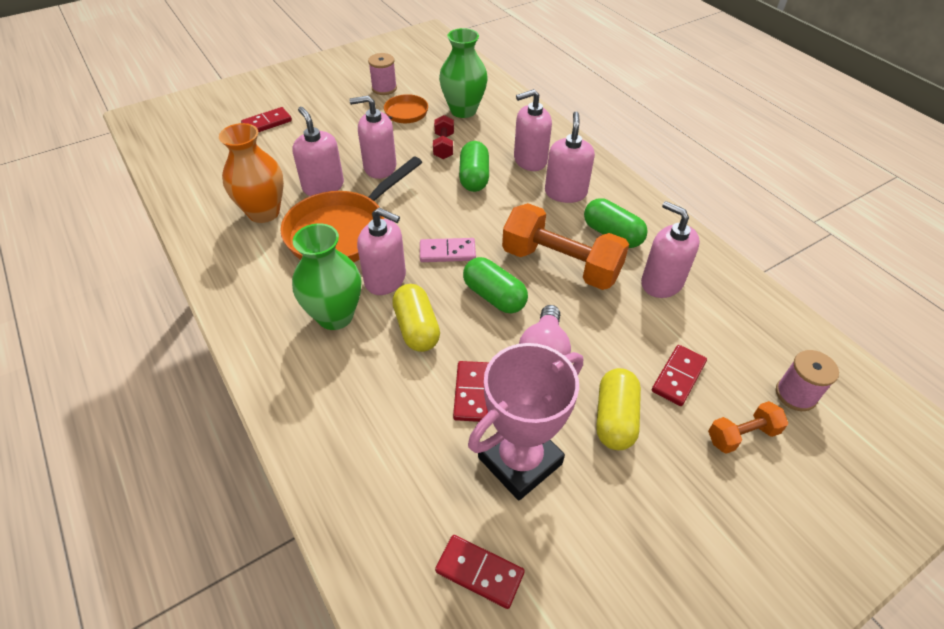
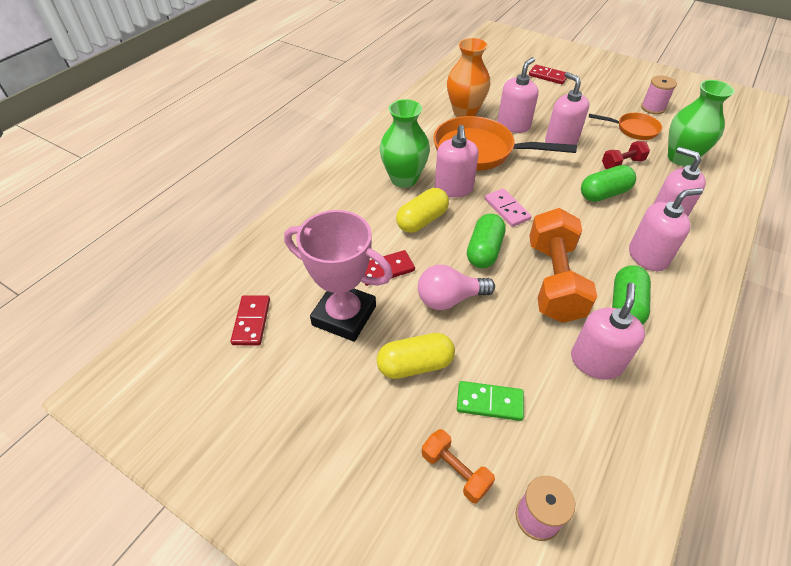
camera: 65 degrees right, 0 degrees up
red domino [652,345,707,406] -> green domino [457,381,524,421]

